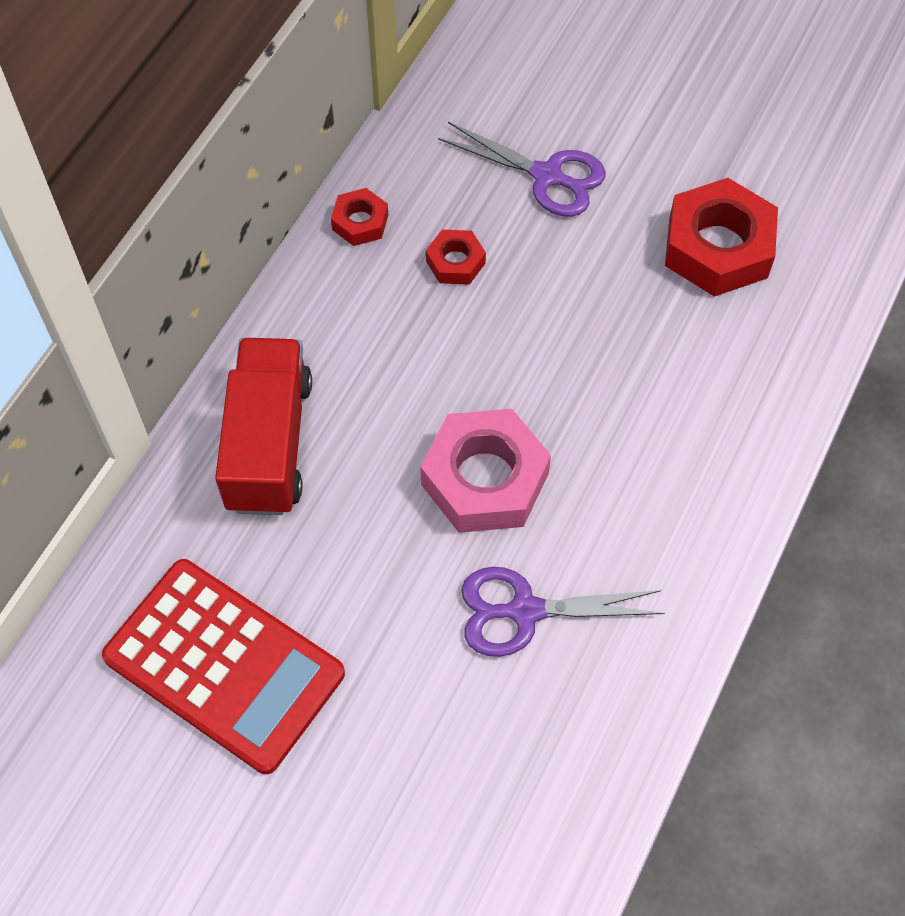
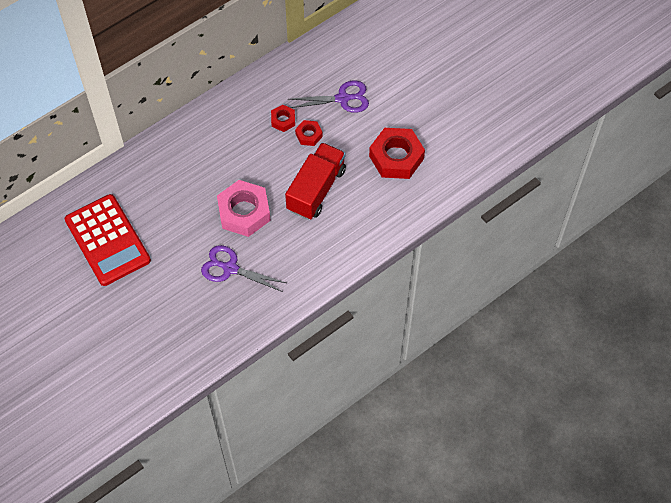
camera: 25 degrees right, 0 degrees up
red truck [215,338,312,515] -> red truck moved to [285,142,346,220]
red nut [331,188,388,246] -> red nut moved to [295,120,323,146]
purple scissors [438,122,606,217] -> purple scissors turned 60 degrees counterclockwise [290,80,369,113]

